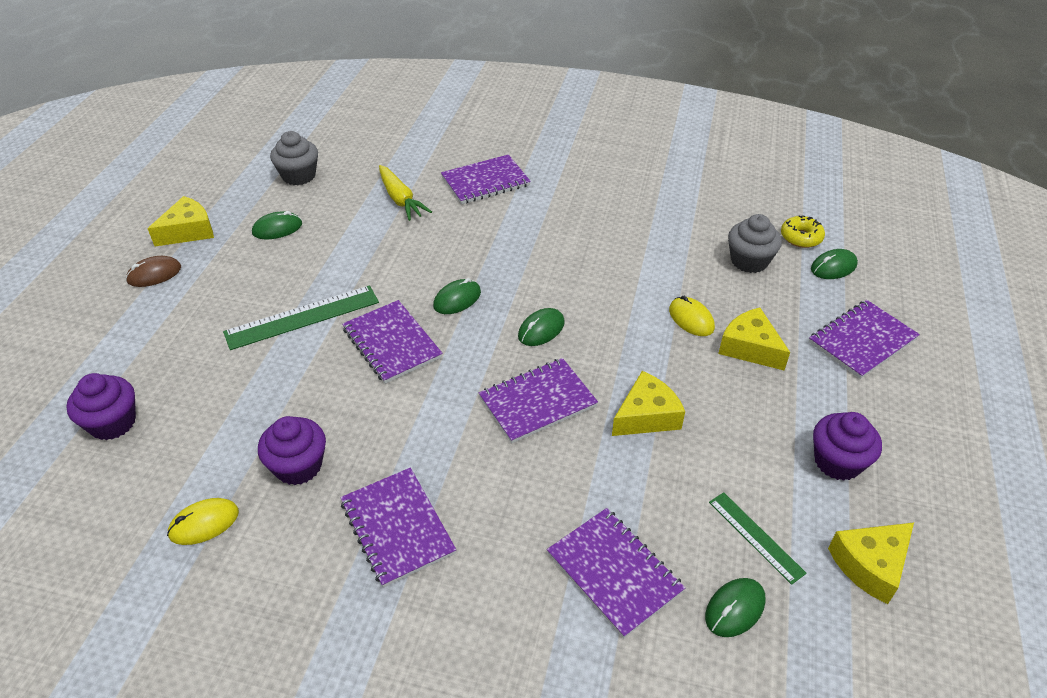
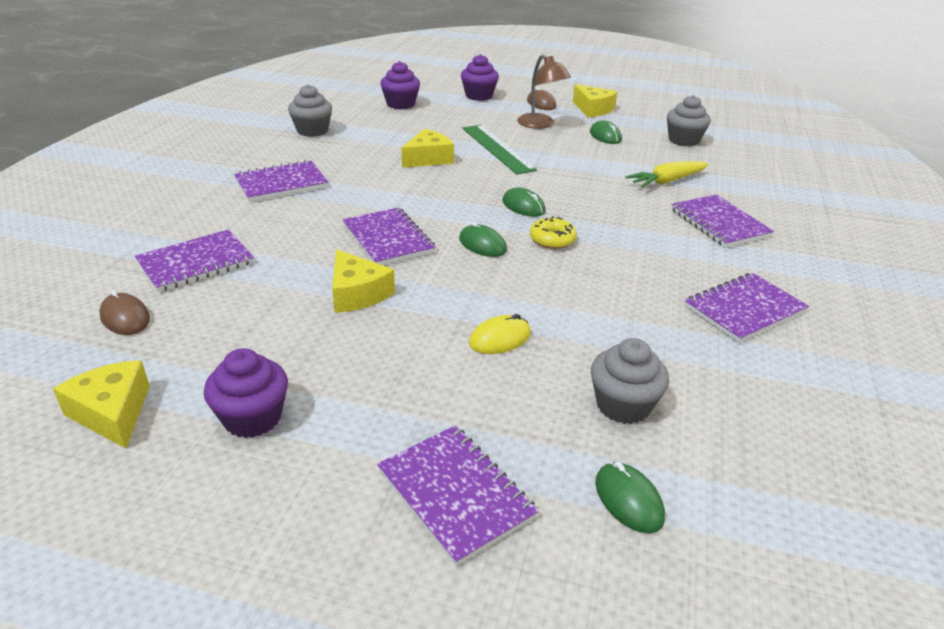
camera: 90 degrees right, 10 degrees down
yellow mouse [167,498,239,545] -> grey cupcake [288,84,332,137]
purple cupcake [258,416,326,485] -> purple cupcake moved to [461,54,499,101]
purple notebook [342,300,443,384] -> purple notebook moved to [684,273,809,343]
green mouse [705,578,766,637] -> brown mouse [99,290,150,335]
green ruler [709,492,807,585] -> none
yellow cheese [718,308,790,370] -> yellow cheese moved to [401,129,454,167]
yellow donut [781,216,825,248] -> yellow donut moved to [530,217,577,249]
none -> brown lamp [517,54,571,129]

